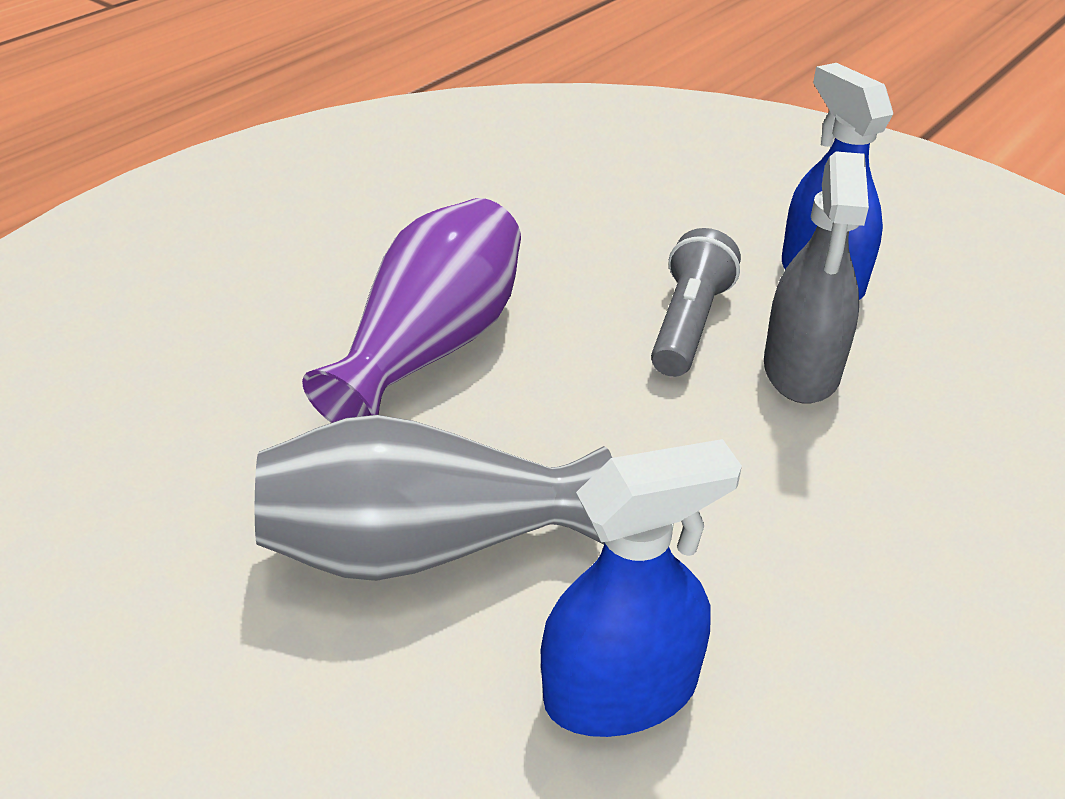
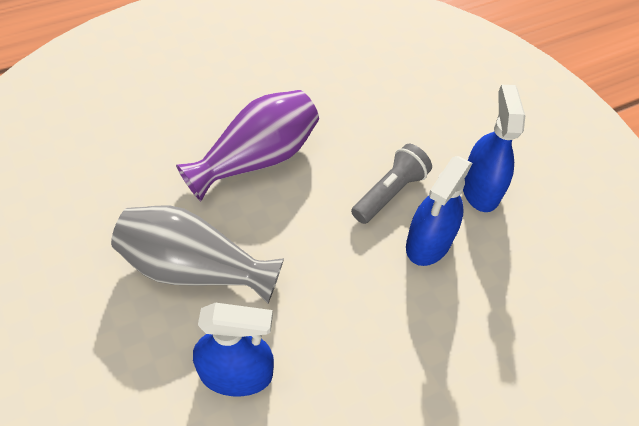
camera: 20 degrees right, 15 degrees up
grey spray bottle [764,151,869,403] -> blue spray bottle [406,156,472,266]

